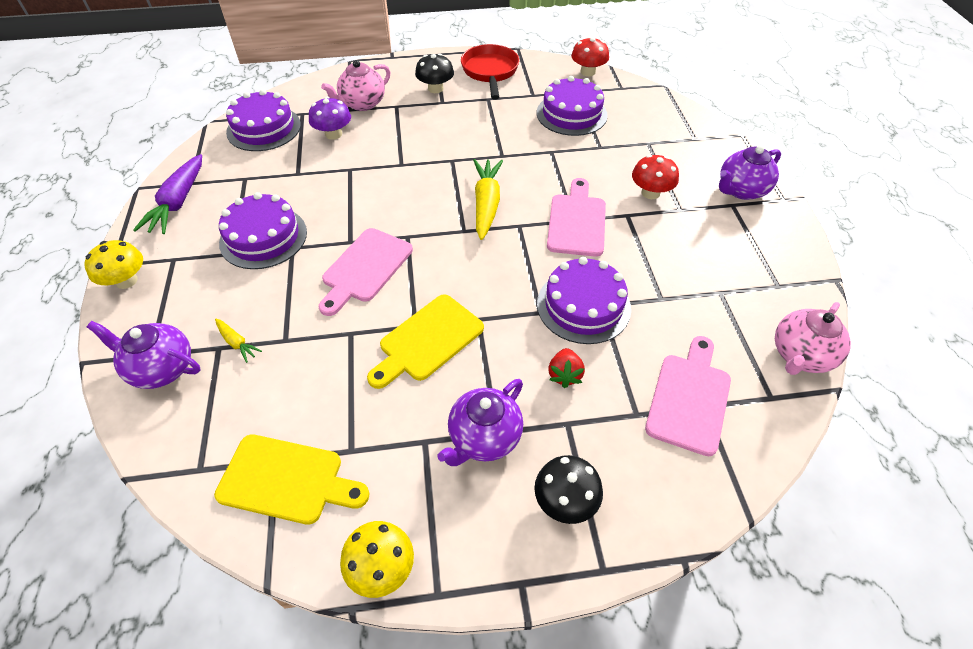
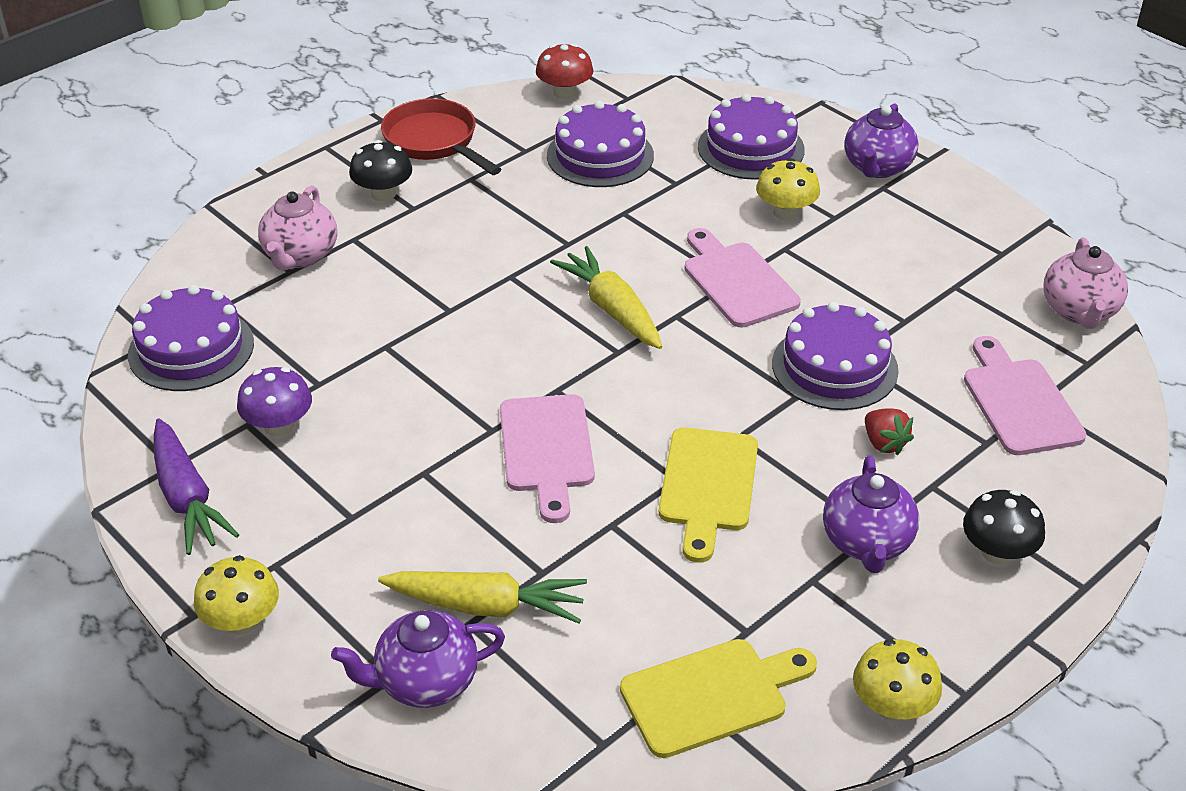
camera: 35 degrees left, 10 degrees down
yellow carrot [215,319,262,363] -> yellow carrot [378,571,587,623], size x2.03
purple cake [219,192,307,269] -> purple cake moved to [698,94,805,180]
purple mushroom [309,97,351,140] -> purple mushroom moved to [237,367,312,437]
red mushroom [632,155,679,199] -> yellow mushroom [756,158,820,220]

